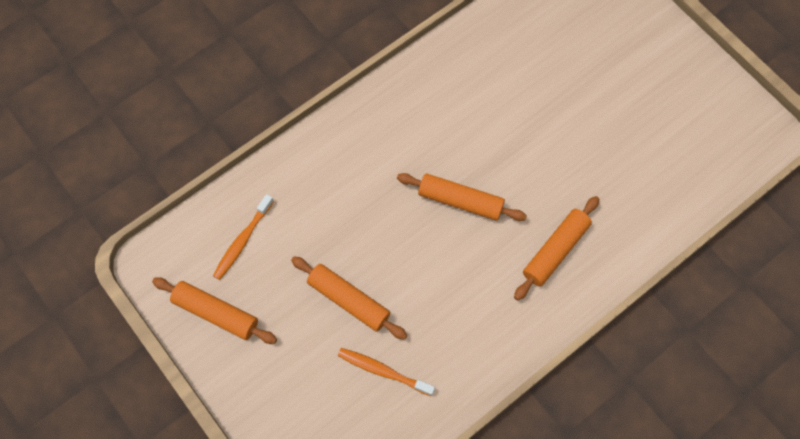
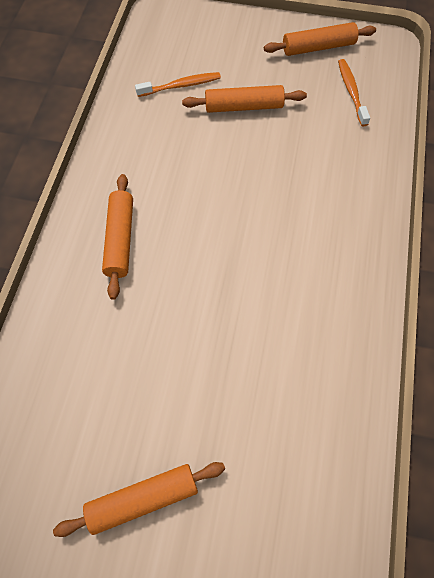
camera: 140 degrees right, 5 degrees down
orange rolling pin [397,173,527,221] -> orange rolling pin moved to [53,462,225,537]

